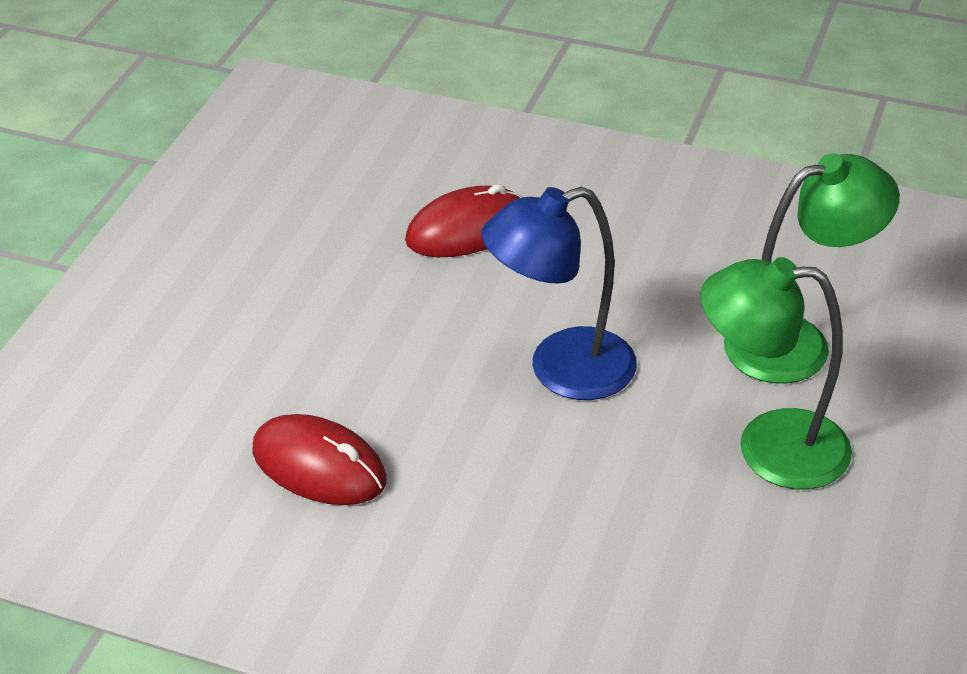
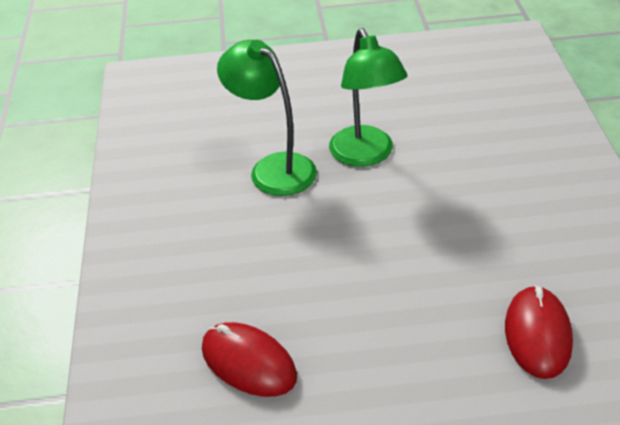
camera: 115 degrees left, 0 degrees up
blue lamp [481,187,637,400] -> none

